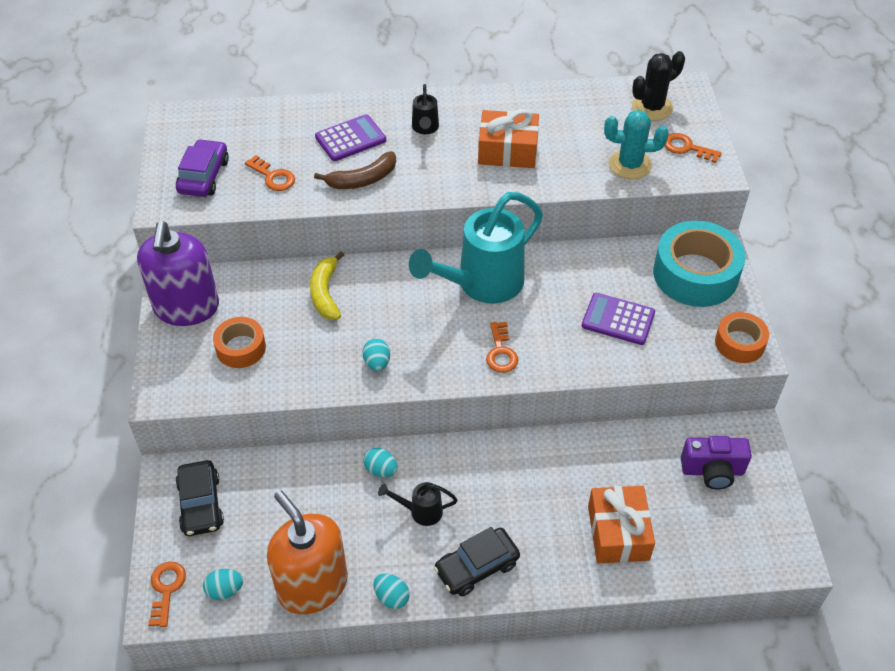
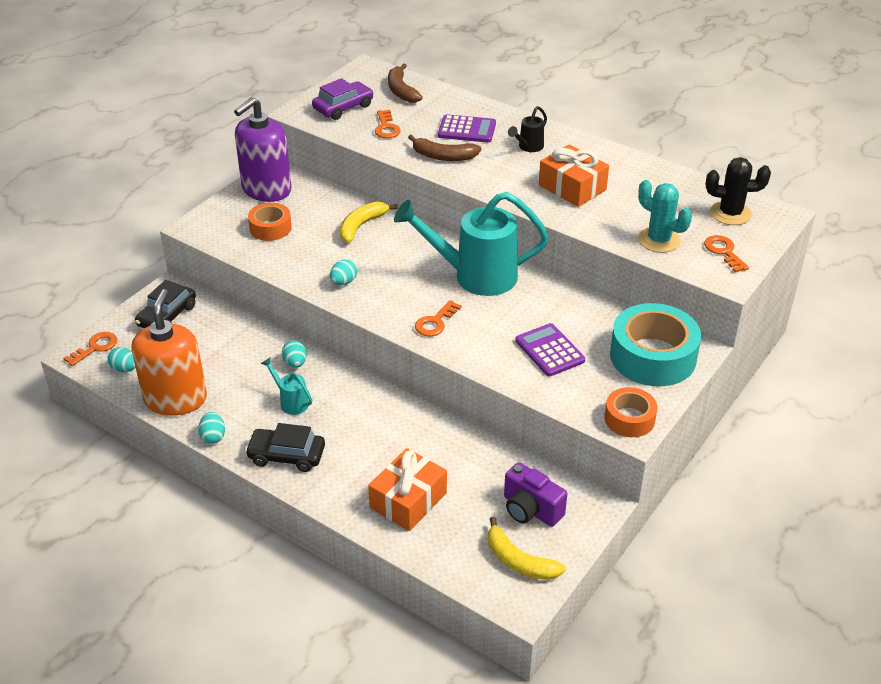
camera: 40 degrees right, 10 degrees down
black watering can [378,482,458,526] -> turquoise watering can [261,357,312,415]
none -> brown banana [388,64,422,103]
none -> yellow banana [488,517,566,580]

